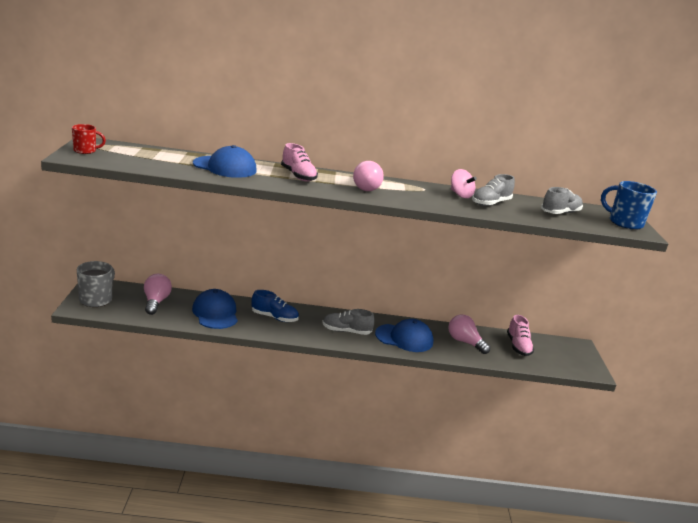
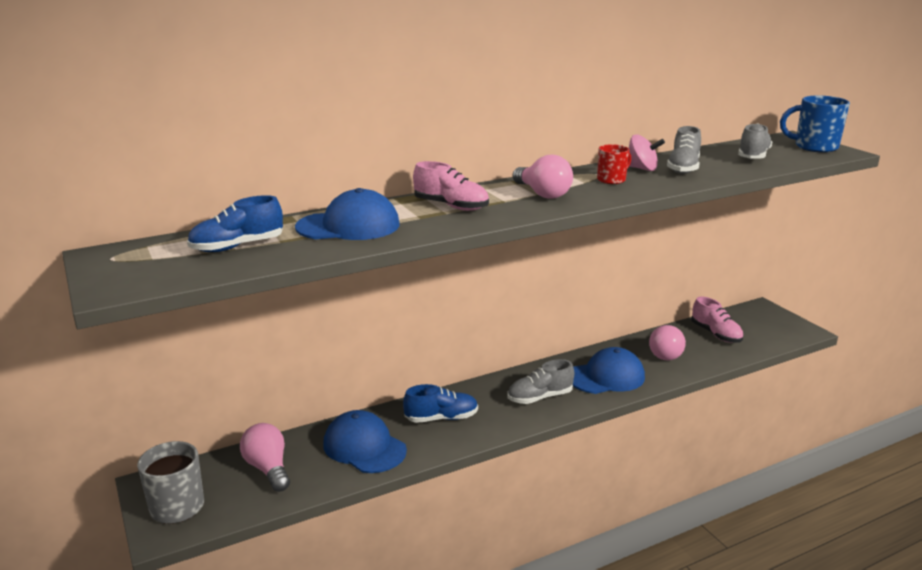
camera: 25 degrees left, 0 degrees up
red mug [72,124,106,154] -> red mug moved to [597,144,631,184]
pink light bulb [448,314,490,354] -> pink light bulb turned 90 degrees counterclockwise [649,325,686,360]
none -> blue shoe [187,195,283,252]

